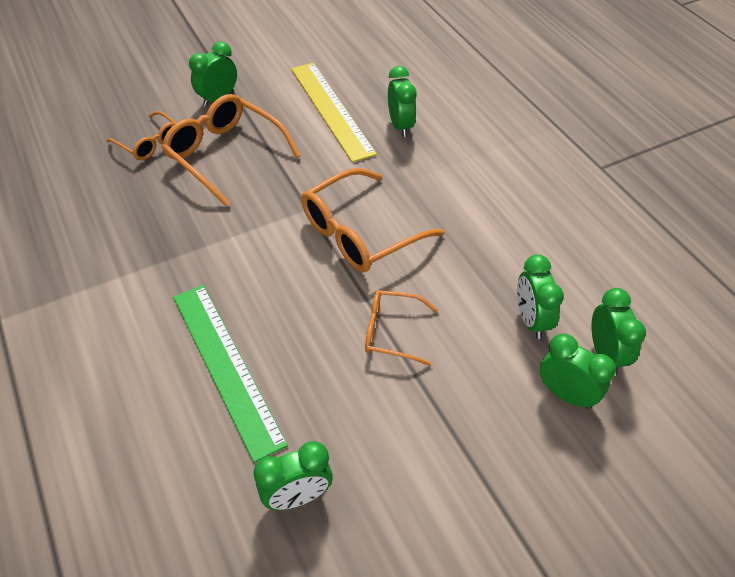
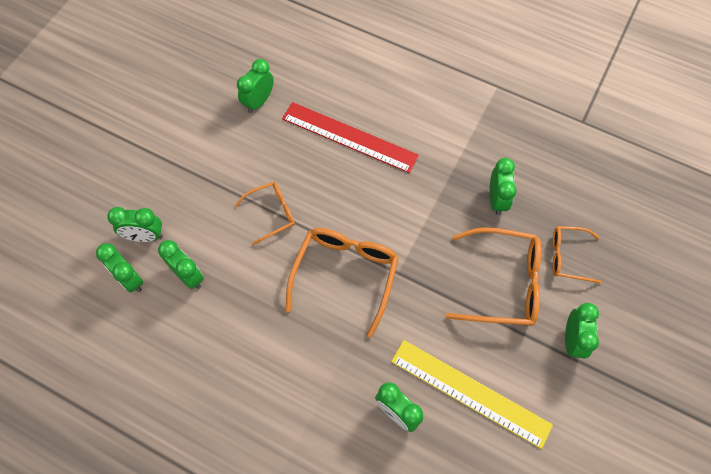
camera: 145 degrees right, 15 degrees up
green ruler [173,285,288,463] -> red ruler [282,102,419,173]
none -> green clock [489,158,517,215]

